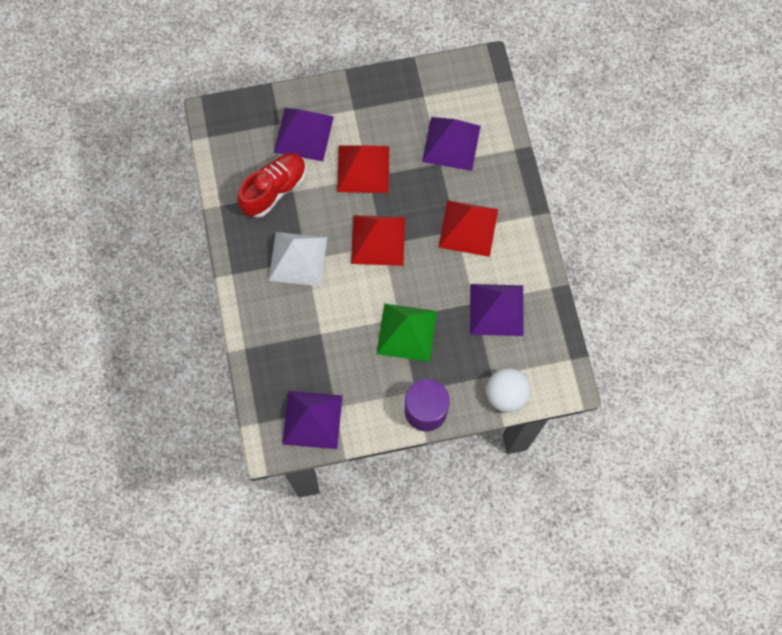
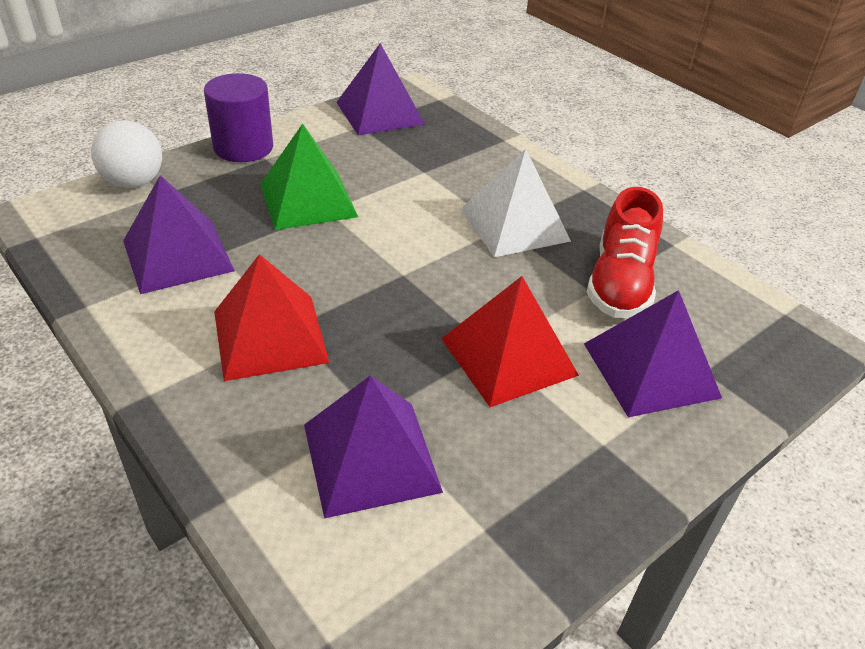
camera: 150 degrees right, 30 degrees down
red pyramid [351,215,405,266] -> none

